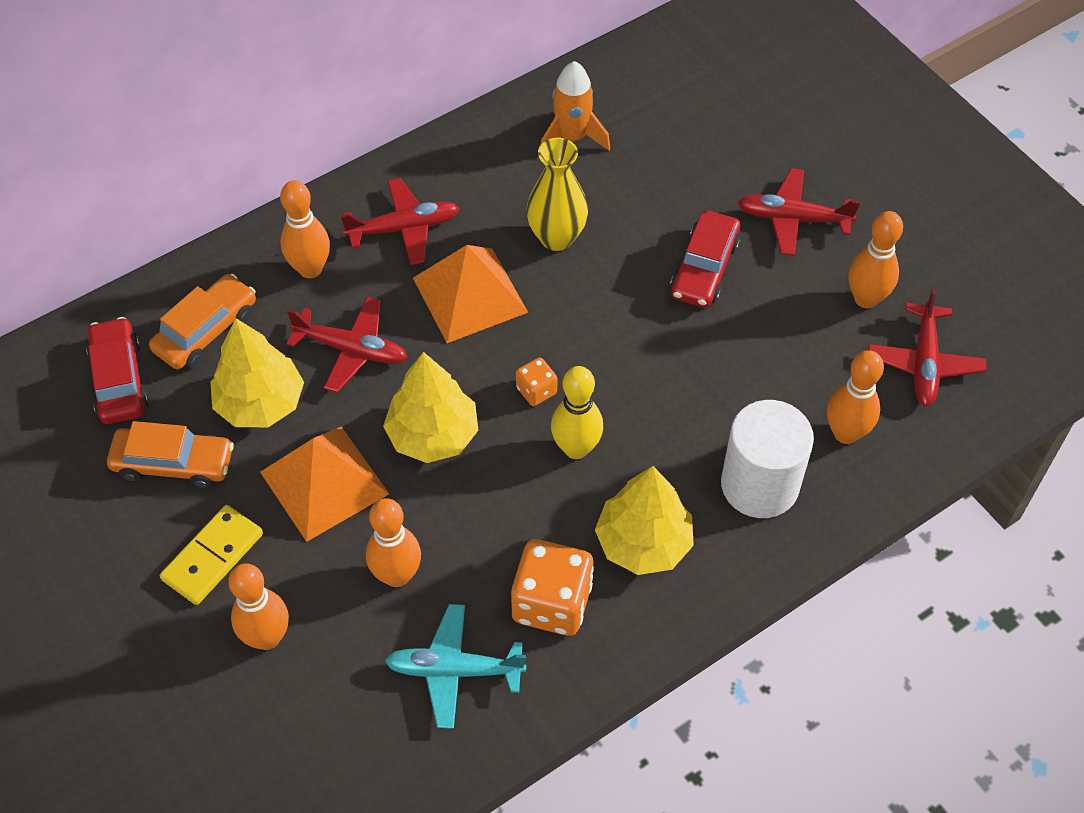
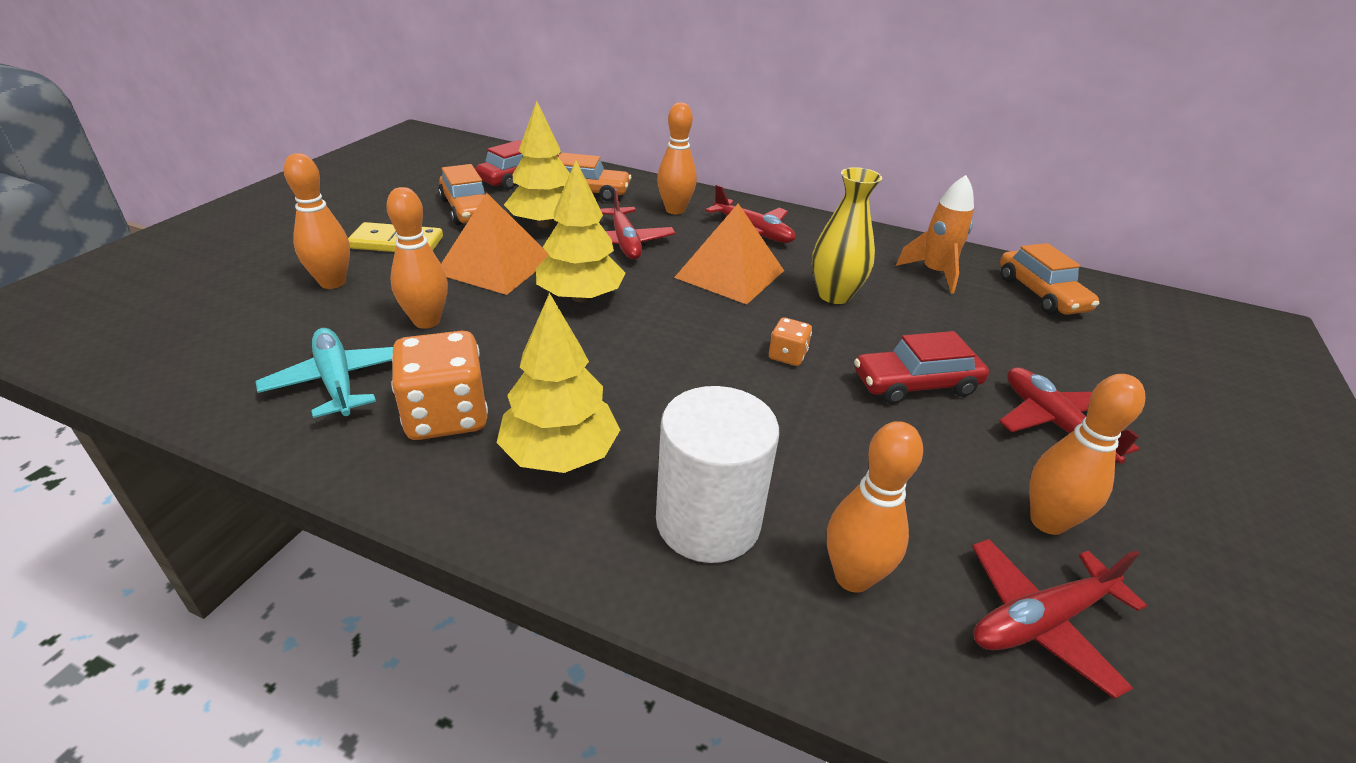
camera: 55 degrees right, 20 degrees down
orange dice [516,357,557,406] -> orange dice moved to [769,318,812,366]
yellow bowling pin [551,366,603,459] -> none
none -> orange car [1000,243,1099,315]

